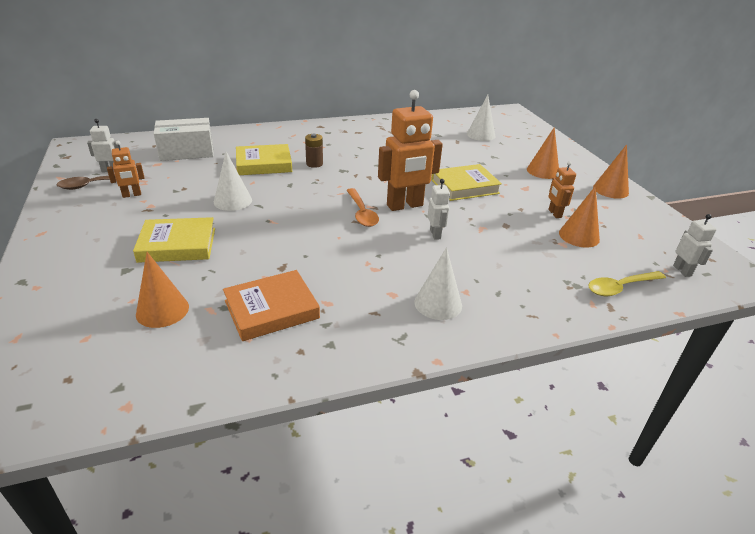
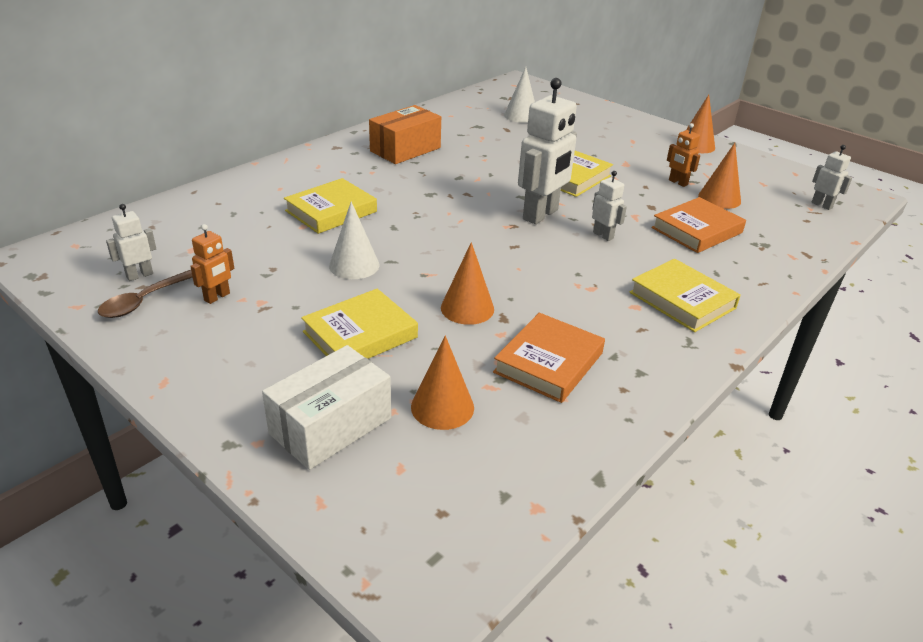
camera: 30 degrees left, 0 degrees up
white box [154,118,214,161] -> white box moved to [262,345,391,470]
brown battery [305,134,323,168] -> none
orange spoon [346,188,379,227] -> none
orange robot [378,90,443,211] -> white robot [518,78,577,224]
white cone [414,247,462,320] -> yellow book [629,259,741,332]
orange cone [527,127,559,179] -> orange cone moved to [441,242,494,325]
yellow spoon [588,271,666,296] -> none
none -> orange box [369,105,441,164]
none -> orange book [652,197,746,253]

